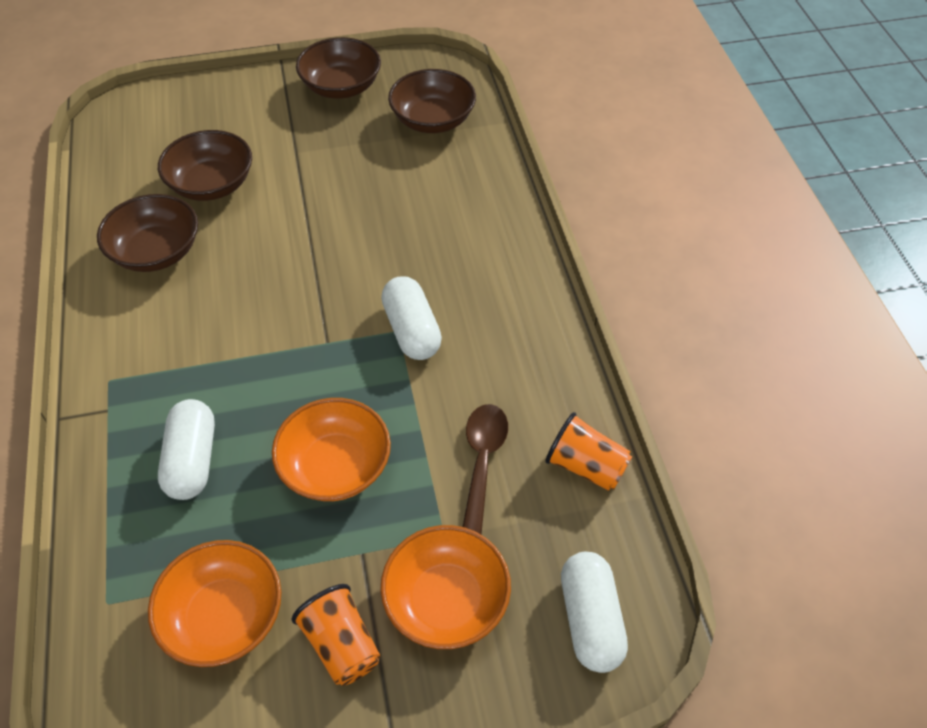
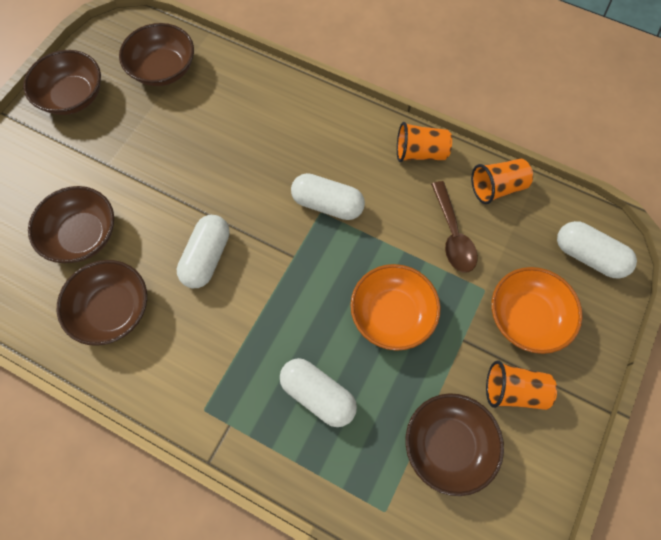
camera: 50 degrees left, 15 degrees up
orange bowl [148,540,281,667] -> brown bowl [406,393,504,496]
brown spoon [463,404,508,535] -> brown spoon turned 150 degrees counterclockwise [431,181,478,272]
none -> white capsule [177,215,230,288]
none -> orange cup [397,122,452,162]

